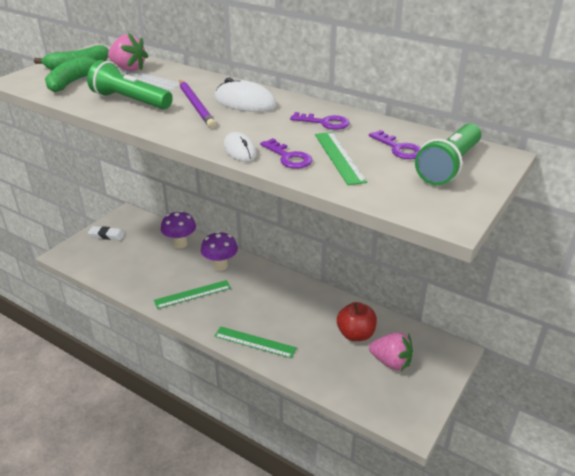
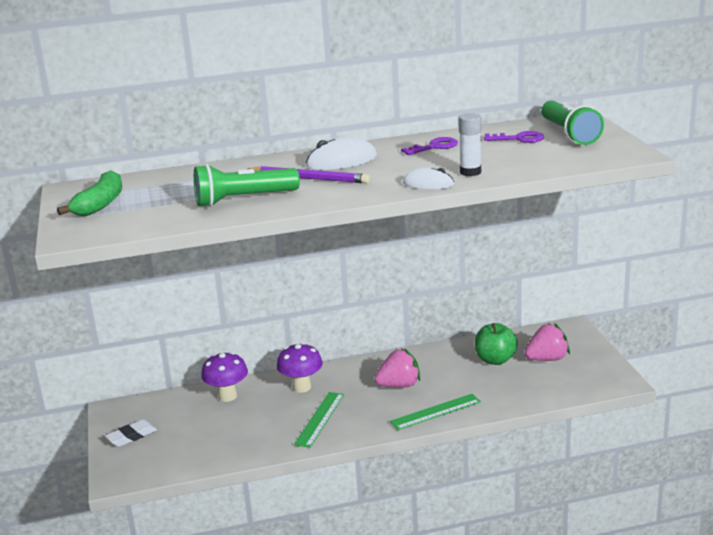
camera: 45 degrees left, 10 degrees down
green banana [45,56,106,92] -> none
pink strawberry [108,33,149,71] -> pink strawberry moved to [374,349,420,388]
purple key [260,138,313,169] -> white glue stick [458,113,481,176]
green ruler [315,132,367,185] -> none
red apple [337,302,377,341] -> green apple [475,323,518,365]

